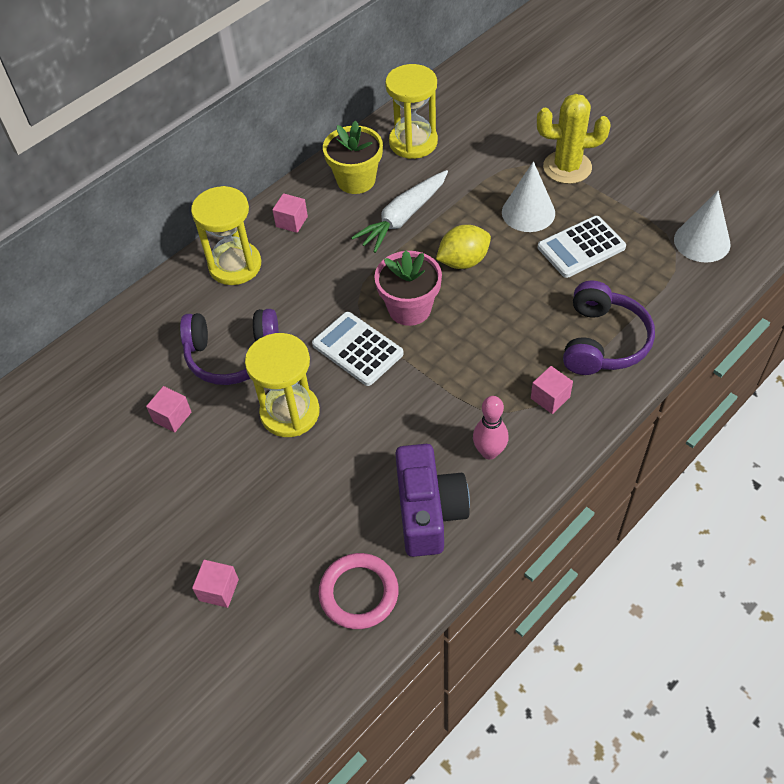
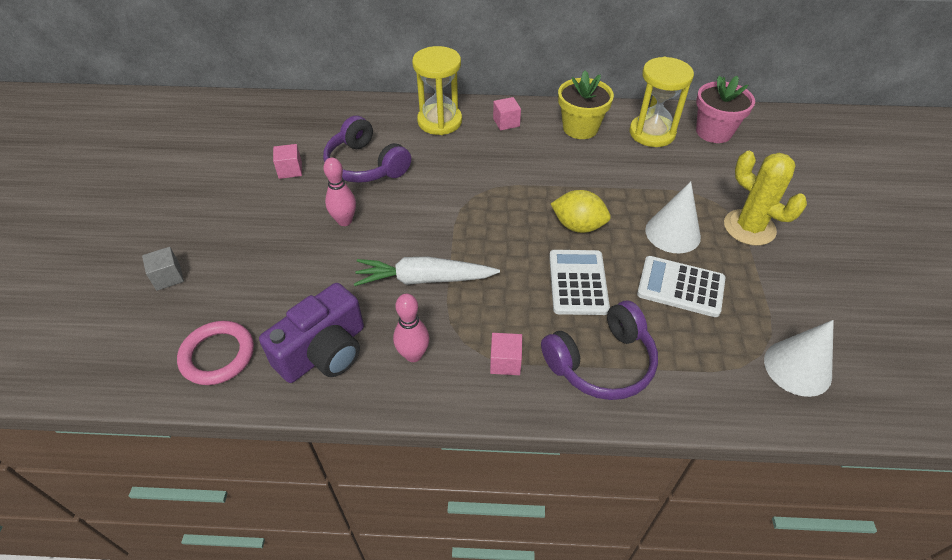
camera: 45 degrees right, 5 degrees down
pink cube [192,560,239,608] -> grey cube [142,247,184,291]
yellow hourglass [245,333,320,437] -> pink bowling pin [323,158,356,226]
white calculator [312,312,404,386] -> white calculator moved to [549,250,610,315]
white carrot [351,170,448,253] -> white carrot moved to [354,257,500,286]
pink flower pot [374,250,442,326] -> pink flower pot moved to [696,76,755,143]

